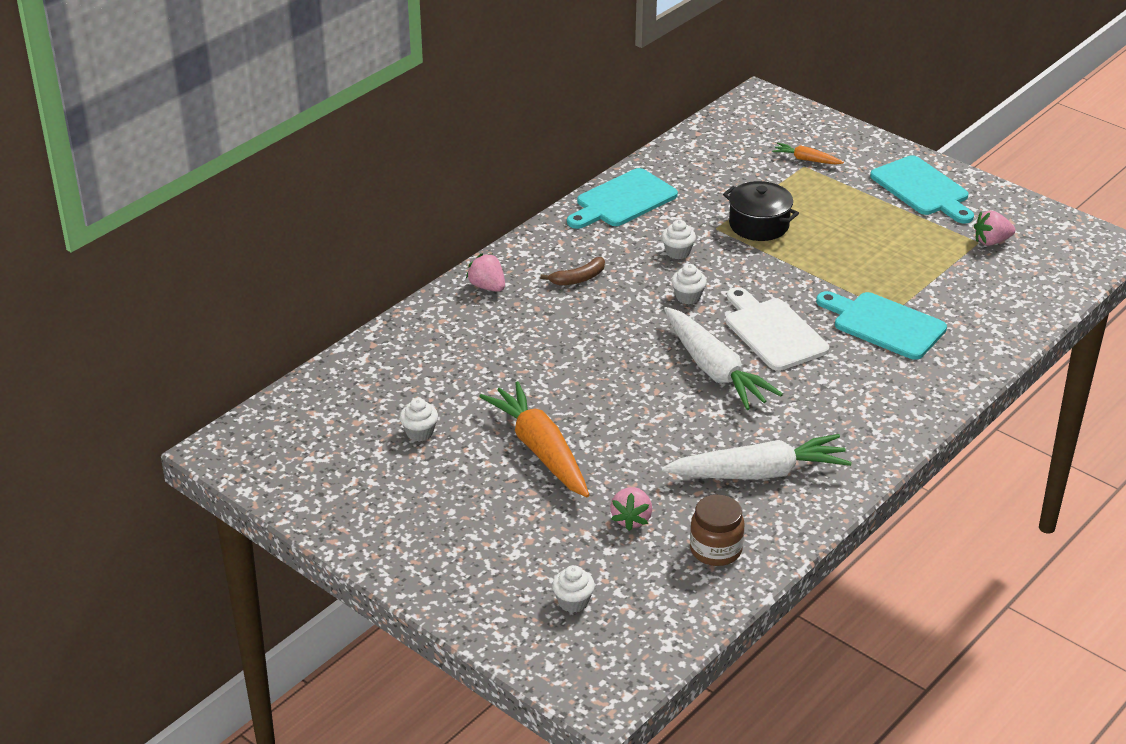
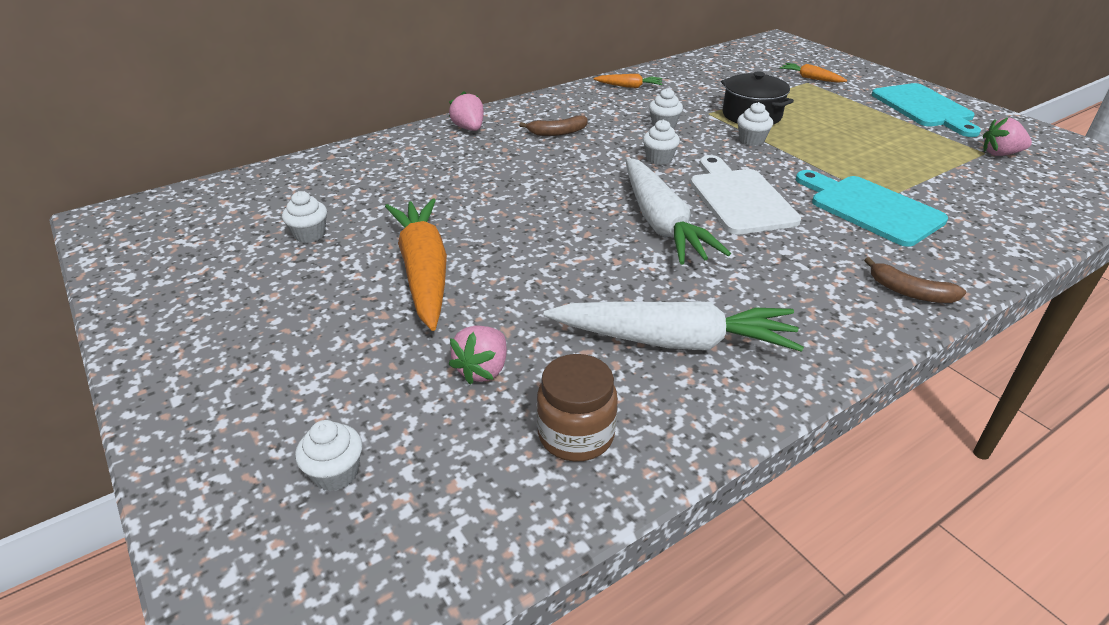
camera: 15 degrees right, 0 degrees up
turquoise cutting board [567,168,678,229] -> orange carrot [594,74,662,88]
none -> white cupcake [737,102,773,146]
none -> brown banana [864,257,966,303]

